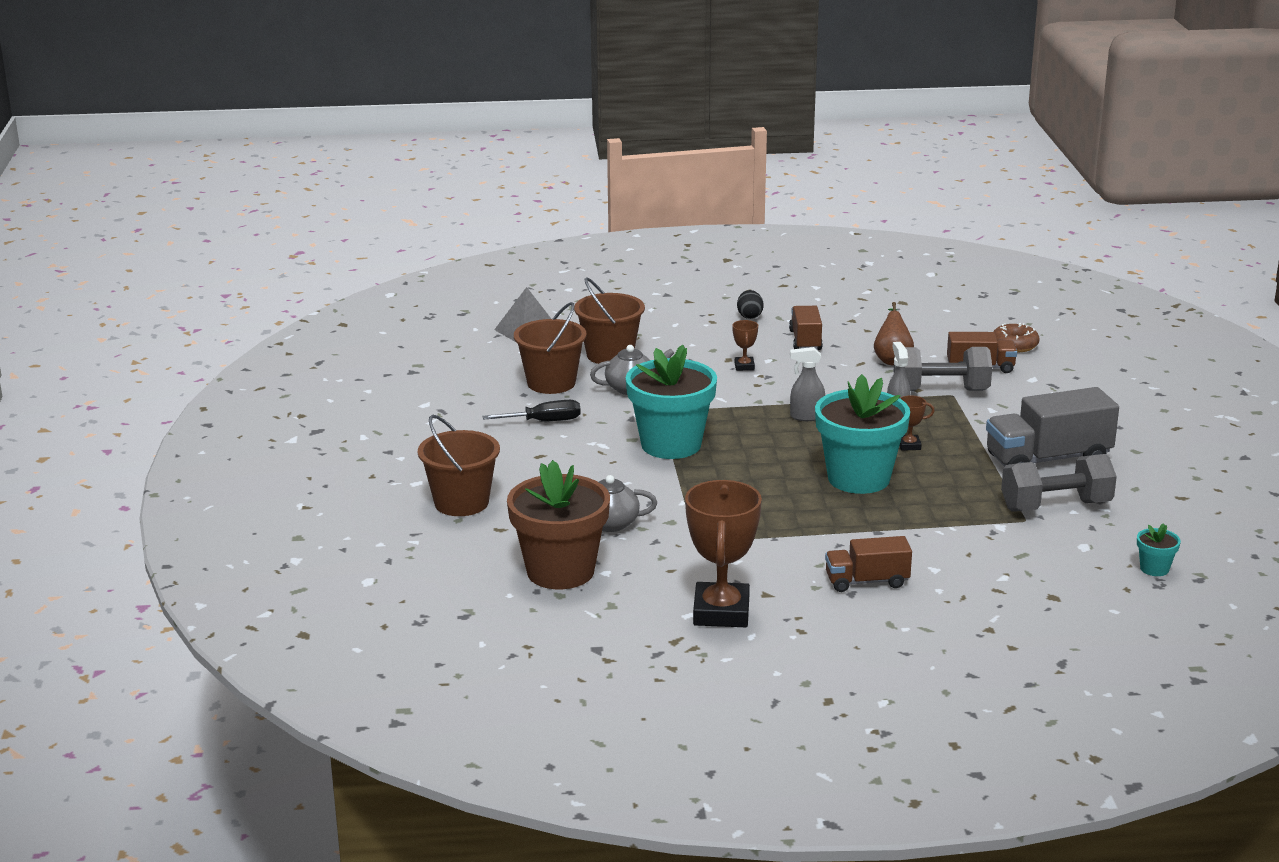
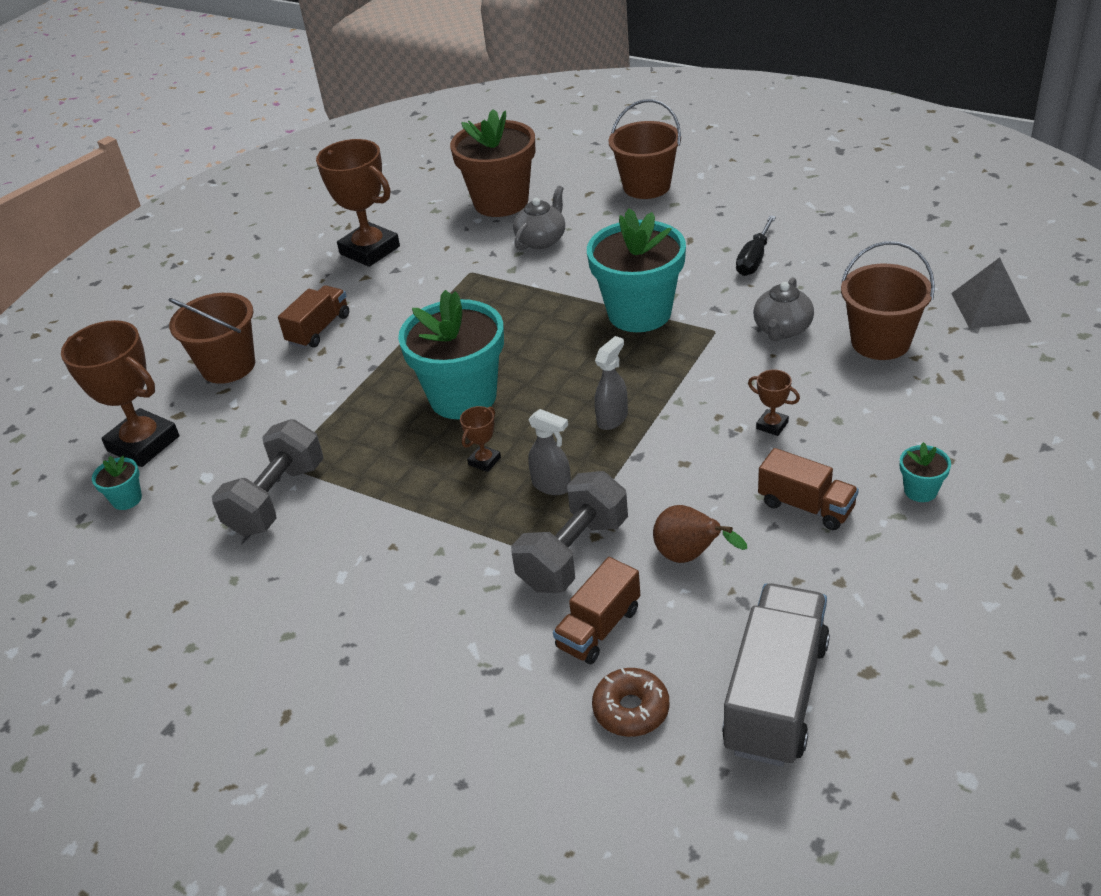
camera: 130 degrees right, 15 degrees up
brown bucket [514,302,587,394] -> brown bucket moved to [169,293,255,384]
black egg [737,290,764,319] -> turquoise flower pot [900,442,951,502]
grey truck [986,387,1119,467] -> grey truck moved to [722,583,830,767]
none -> brown trophy [61,320,179,467]

